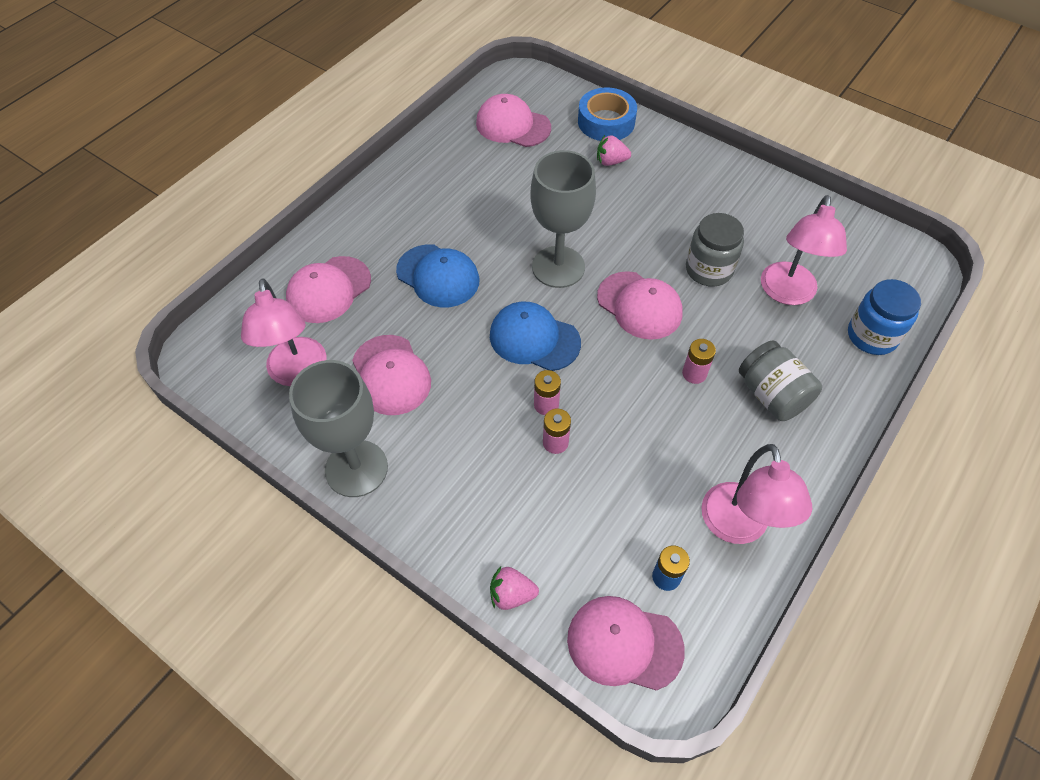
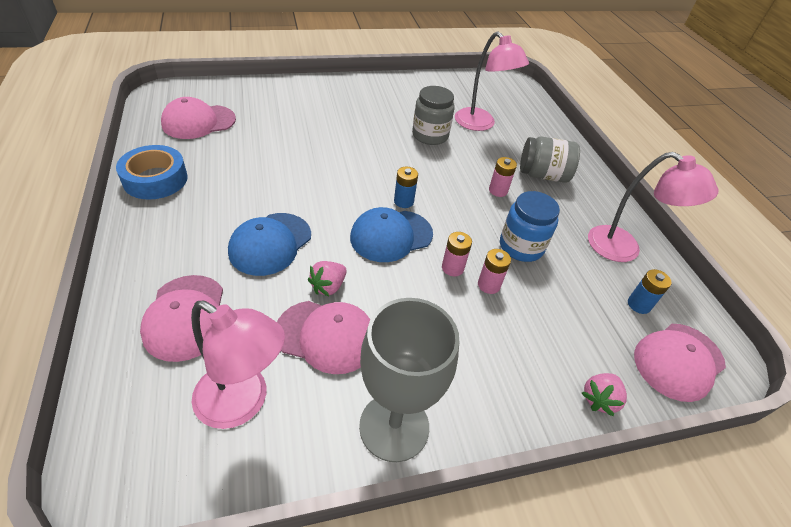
camera: 55 degrees left, 10 degrees down
blue cap [396,244,479,307] -> blue cap turned 135 degrees clockwise [228,213,311,276]
grey goblet [530,150,596,288] -> none
blue tape [578,87,637,141] -> blue tape moved to [116,145,188,200]
pink strawberry [597,135,631,166] -> pink strawberry moved to [308,261,347,296]
pink cap [597,271,683,340] -> none
blue jar [848,279,921,355] -> blue jar moved to [500,191,560,262]
none -> blue battery [394,167,418,208]

